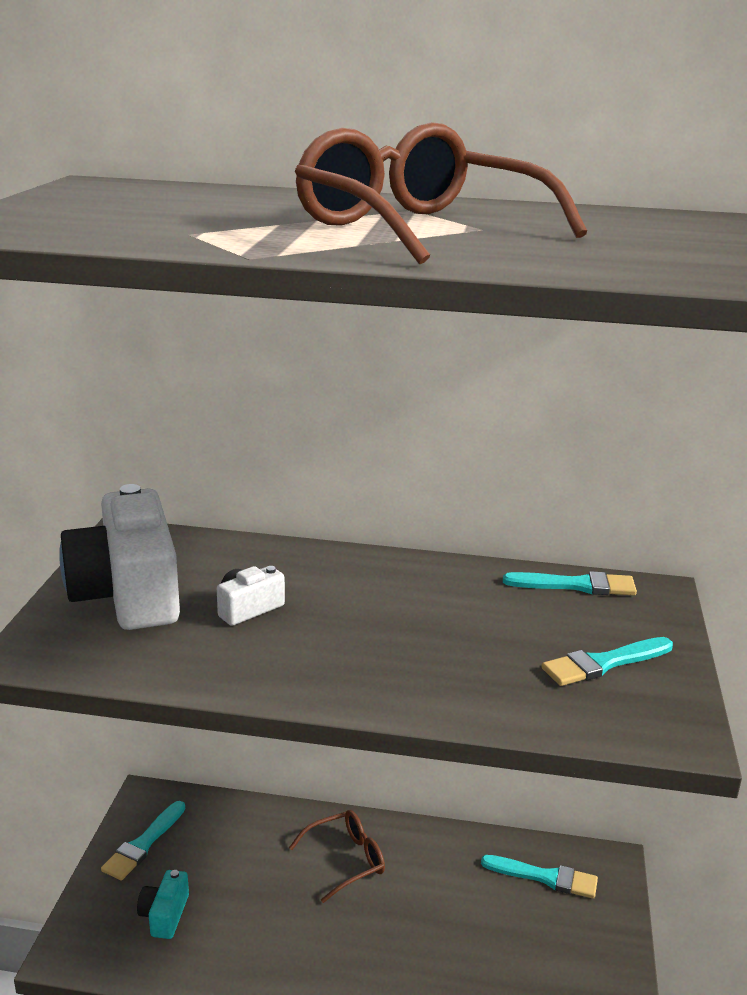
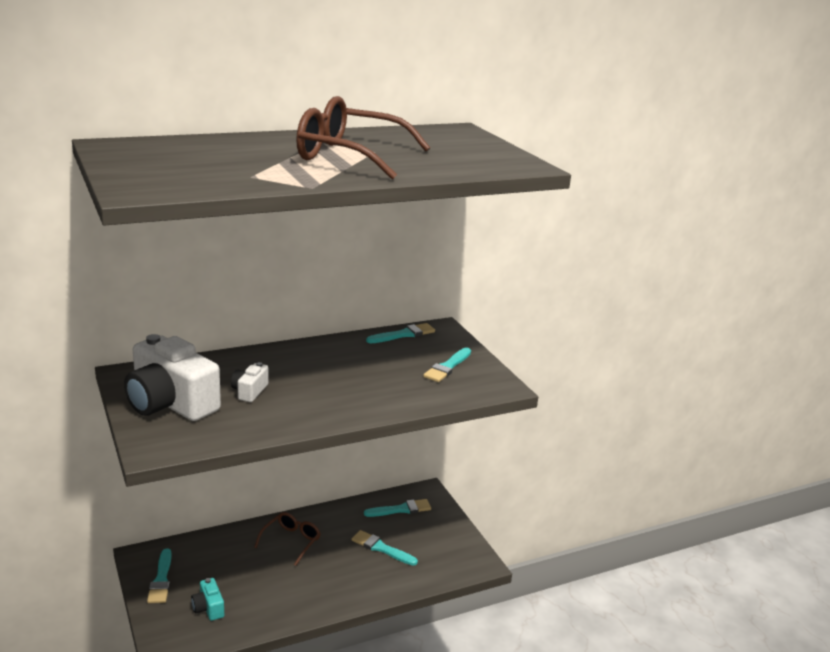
camera: 35 degrees left, 0 degrees up
none -> turquoise brush [352,530,418,566]

